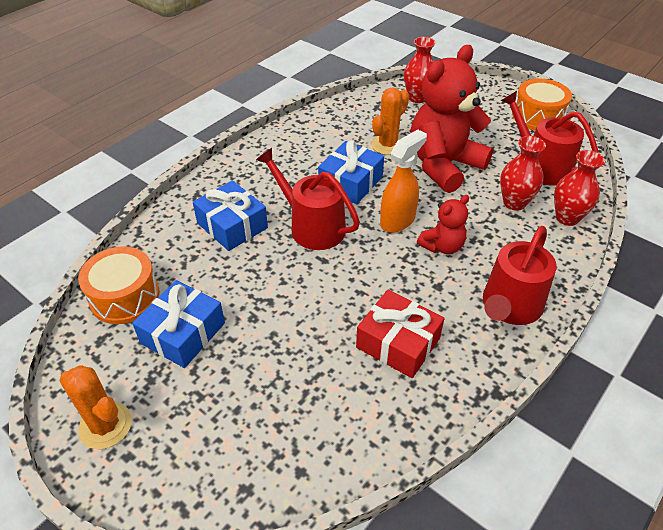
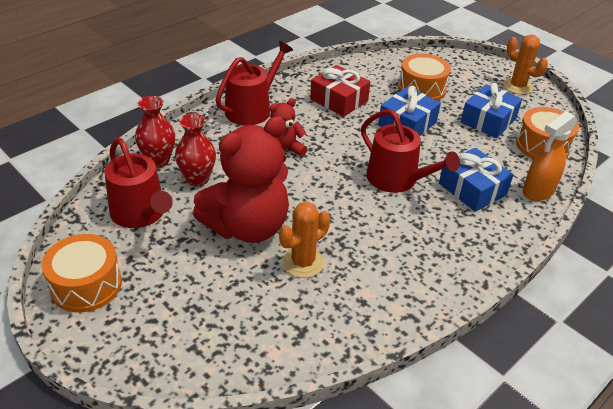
camera: 175 degrees left, 5 degrees down
blue gift [318,140,384,204] -> blue gift moved to [378,86,441,136]
orange spray bottle [380,129,427,233] -> orange spray bottle moved to [523,111,577,201]
red vase [404,37,436,103] -> none
none -> orange drum [398,54,451,101]

